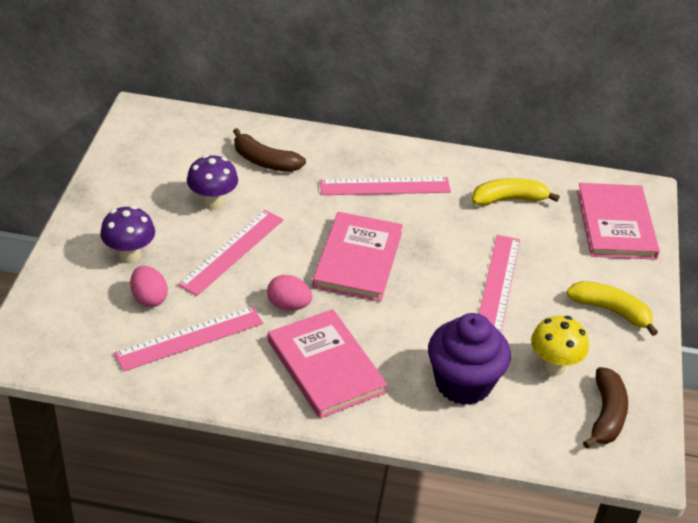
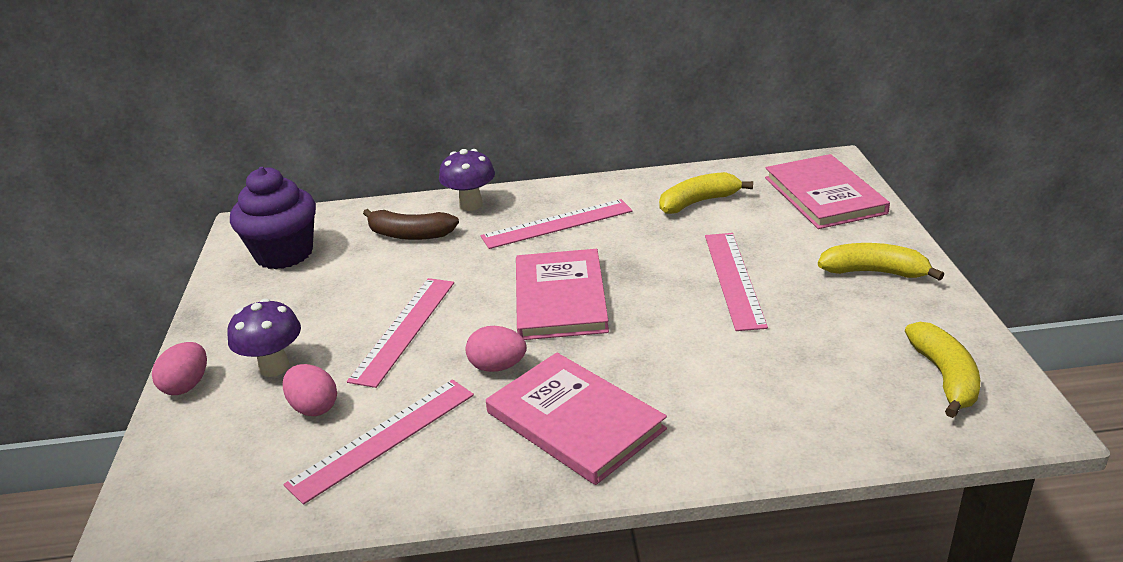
camera: 10 degrees left, 10 degrees down
purple mushroom [187,155,238,210] -> purple mushroom moved to [439,149,495,211]
purple cupcake [428,313,511,405] -> purple cupcake moved to [230,167,316,269]
yellow mushroom [531,316,589,376] -> none
brown banana [583,367,628,448] -> yellow banana [905,322,980,418]
none -> pink egg [152,342,207,395]

